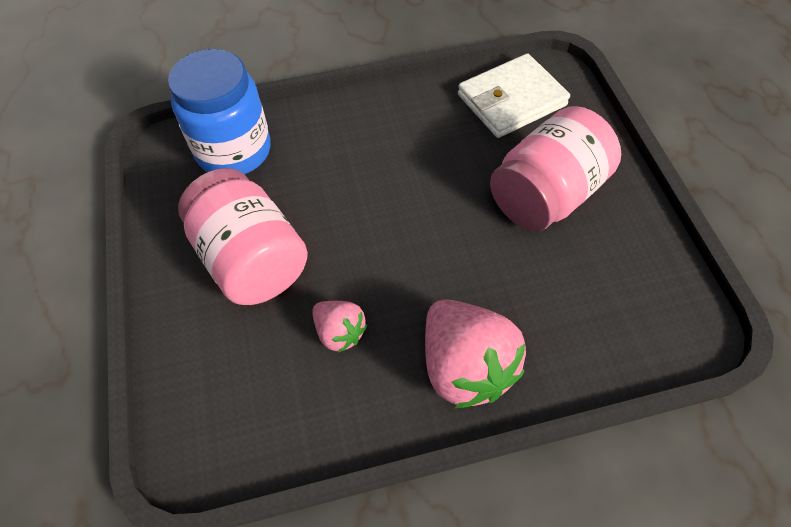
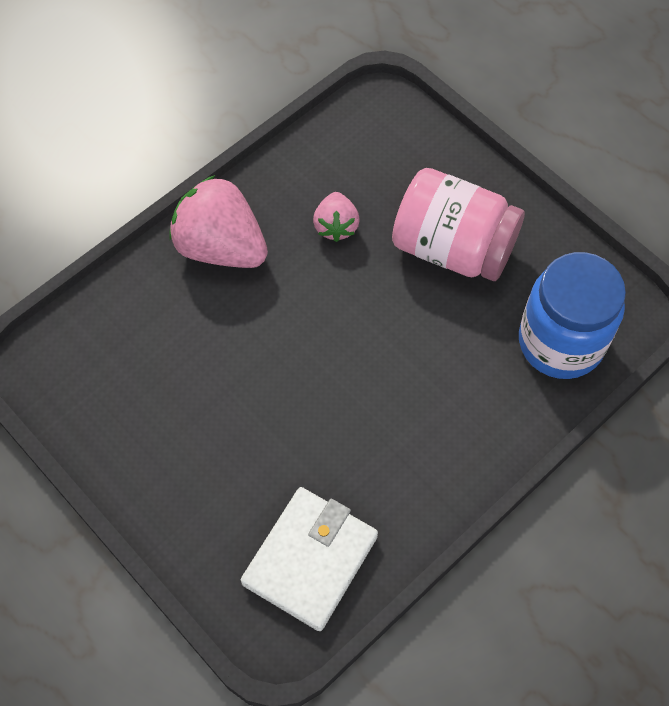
camera: 150 degrees right, 5 degrees up
pink strawberry [312,301,367,353] -> pink strawberry turned 105 degrees counterclockwise [313,192,360,242]
pink jar [490,106,621,231] -> none

